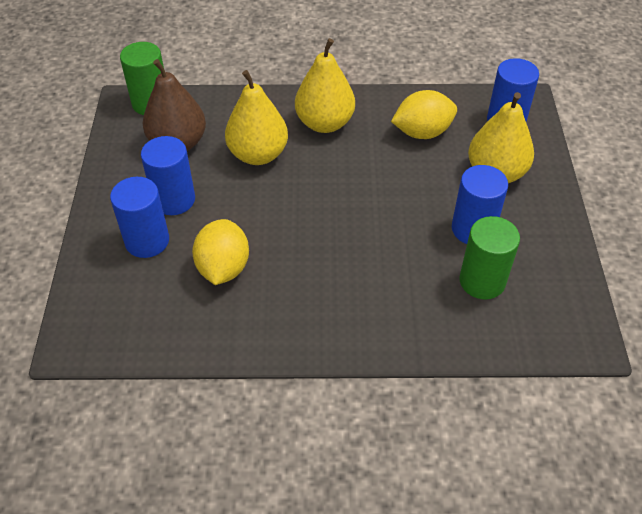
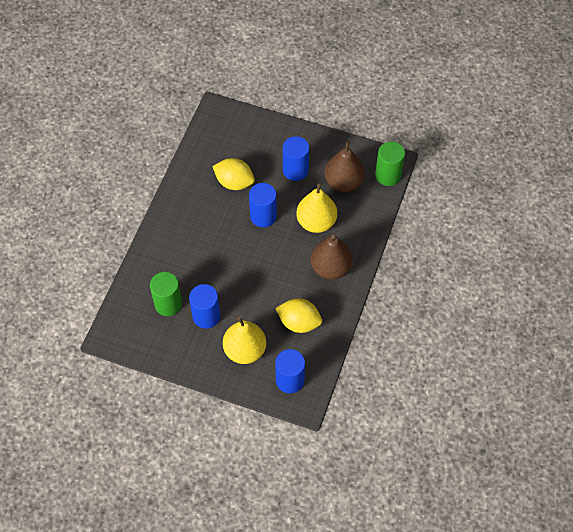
camera: 110 degrees right, 10 degrees up
blue cylinder [110,177,169,258] -> blue cylinder moved to [249,183,277,227]
yellow pear [295,38,355,133] -> brown pear [311,235,352,280]
yellow lemon [391,90,457,139] -> yellow lemon turned 75 degrees counterclockwise [275,298,322,333]

